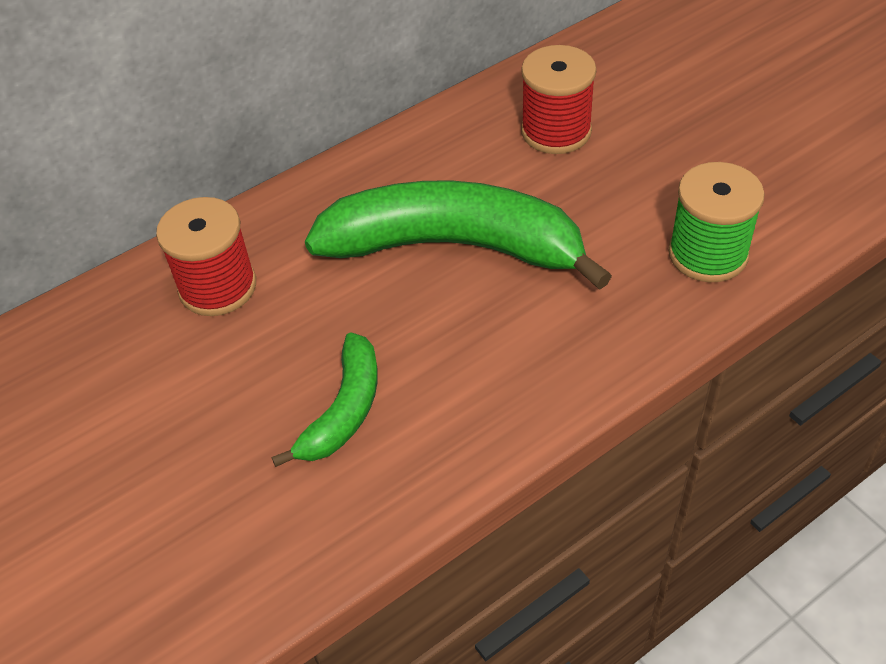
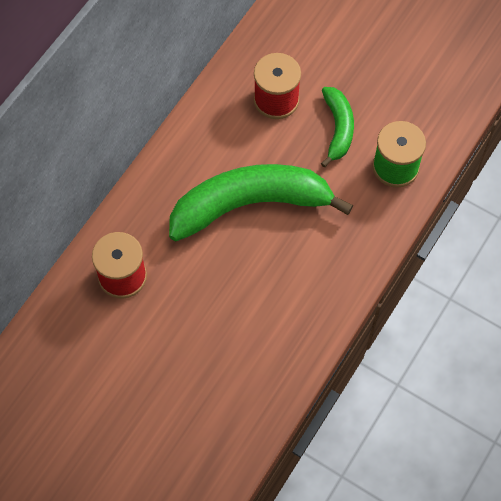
camera: 25 degrees left, 15 degrees up
green banana [272,333,378,467] -> green banana moved to [321,87,354,167]

